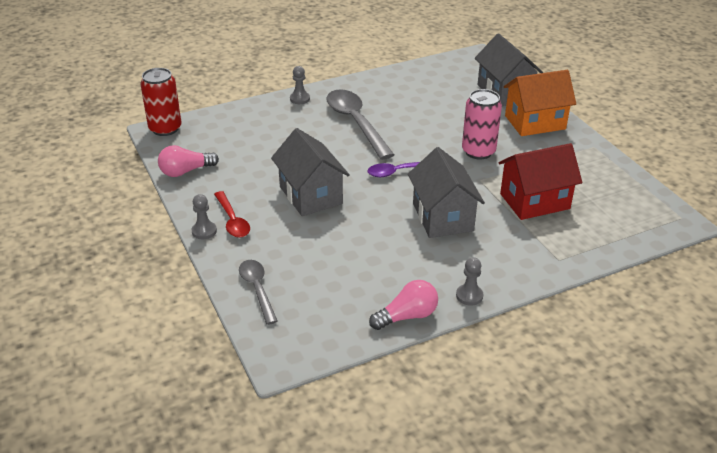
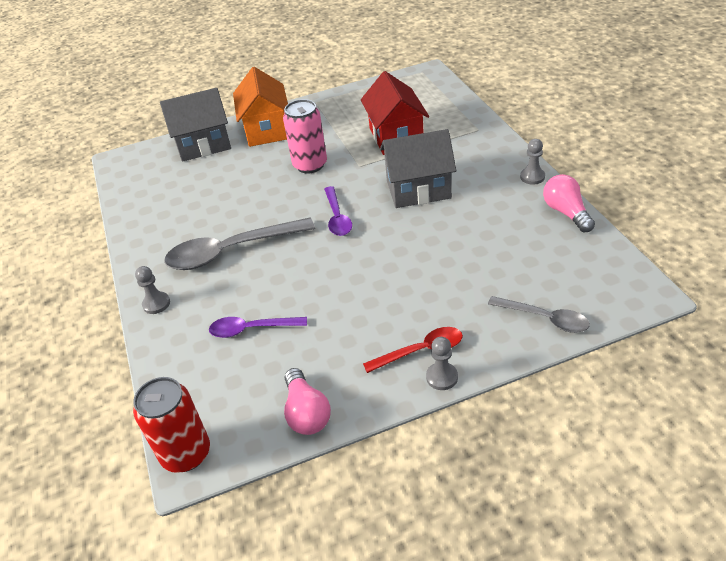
camera: 80 degrees left, 5 degrees up
grey spoon [239,260,278,325] -> grey spoon turned 135 degrees counterclockwise [488,296,590,333]
grey house [271,128,350,216] -> none
none -> purple spoon [209,317,307,338]

